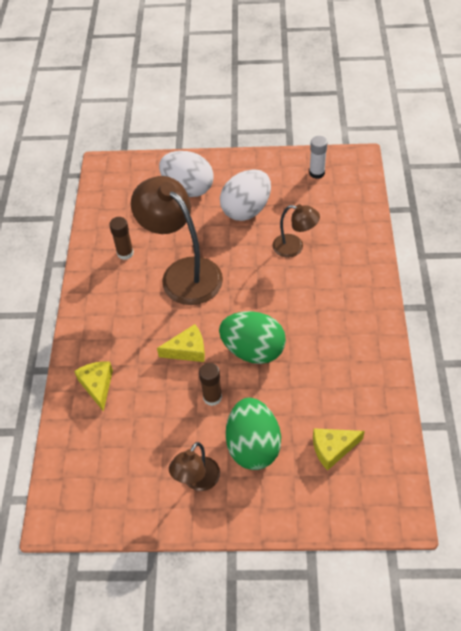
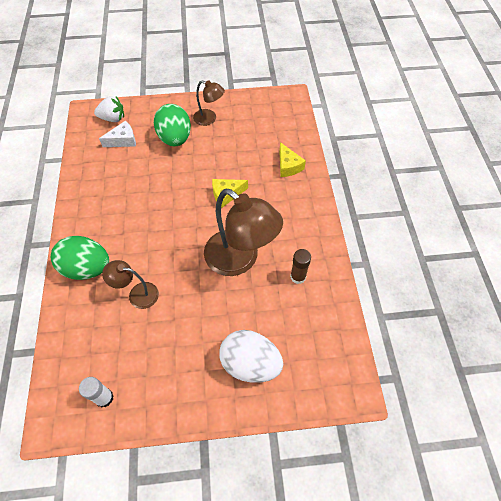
camera: 170 degrees right, 5 degrees up
brown lamp [169,442,220,491] -> brown lamp turned 90 degrees clockwise [193,80,225,126]
brown glue stick [199,363,222,406] -> none
green egg [219,311,286,364] -> green egg moved to [51,236,109,280]
white egg [220,169,271,221] -> none
yellow cheese [313,428,365,471] -> white cheese [99,121,136,147]
none -> white strawberry [94,96,124,122]

